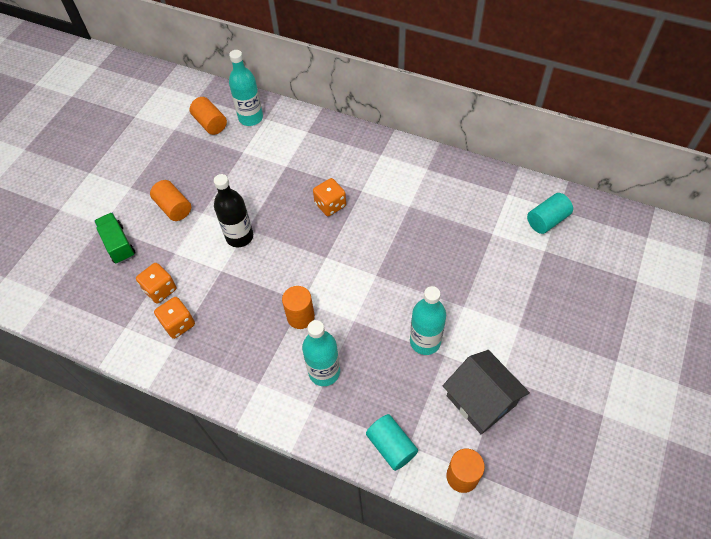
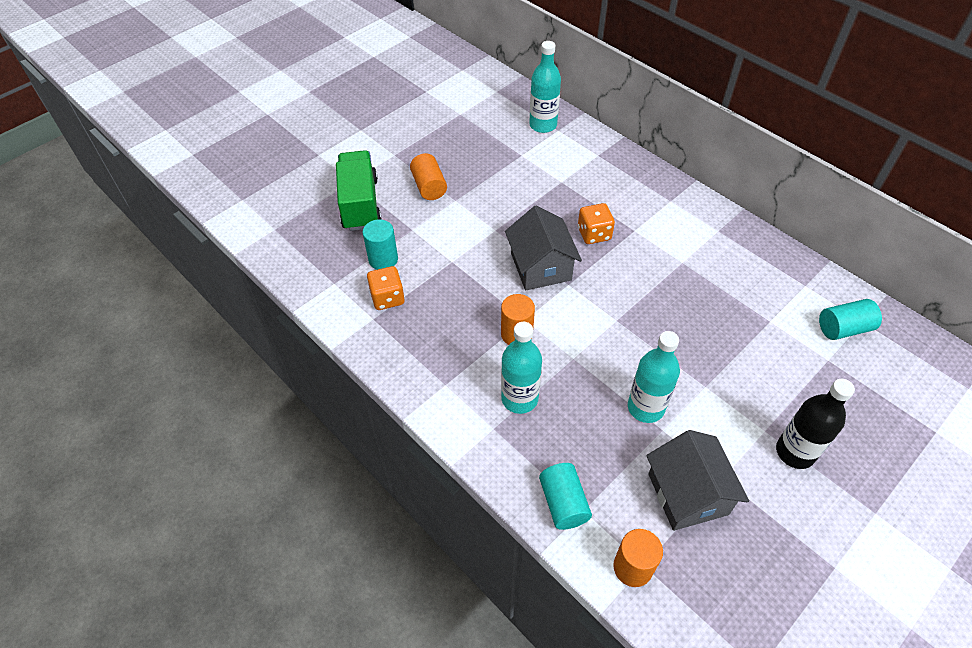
camera: 20 degrees right, 5 degrees down
green truck [94,213,135,264] -> green truck [336,150,381,231], size x1.52
orange dice [136,263,176,304] -> turquoise cylinder [363,219,398,270]
orange cylinder [190,97,227,135] -> none
black bottle [214,174,253,247] -> black bottle moved to [776,379,855,469]
none -> grey house [505,206,582,290]

